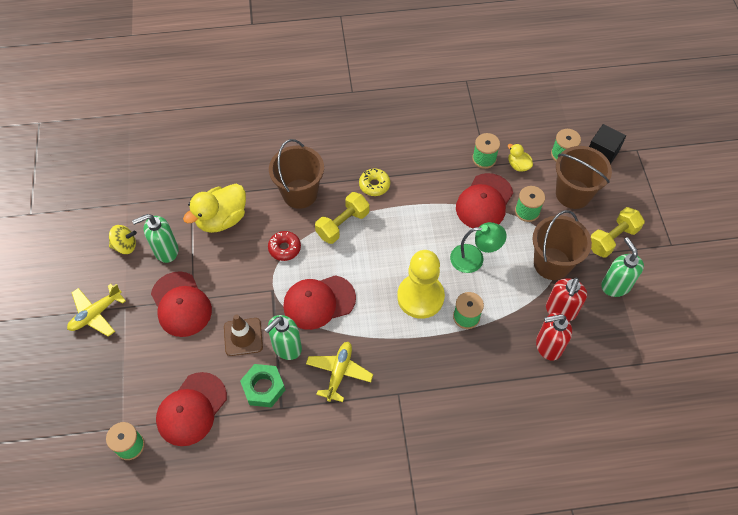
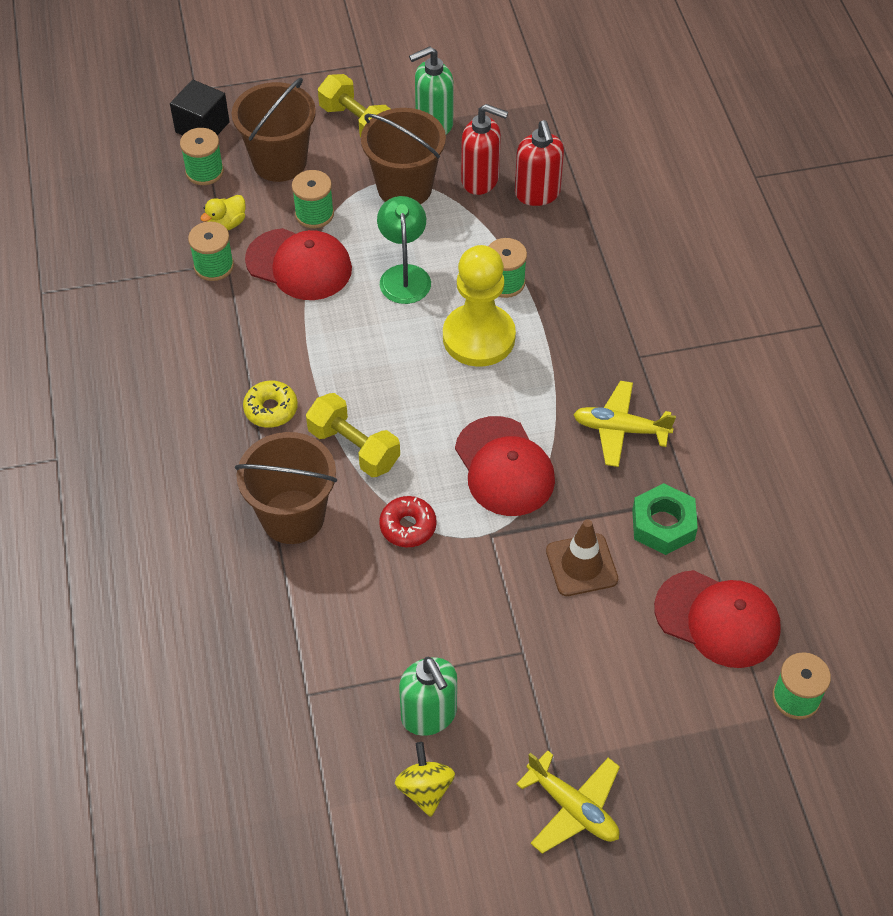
camera: 95 degrees left, 5 degrees down
red cap [151,272,212,337] -> none
yellow duck [183,184,246,233] -> none
green soap dispenser [264,315,302,360] -> none

